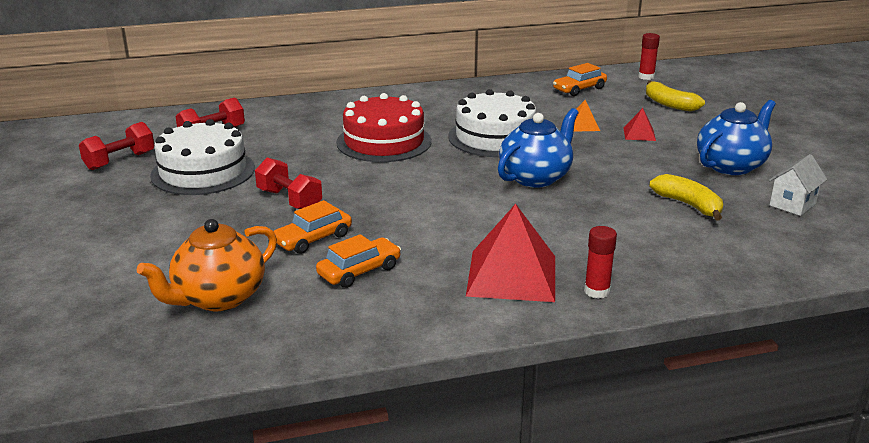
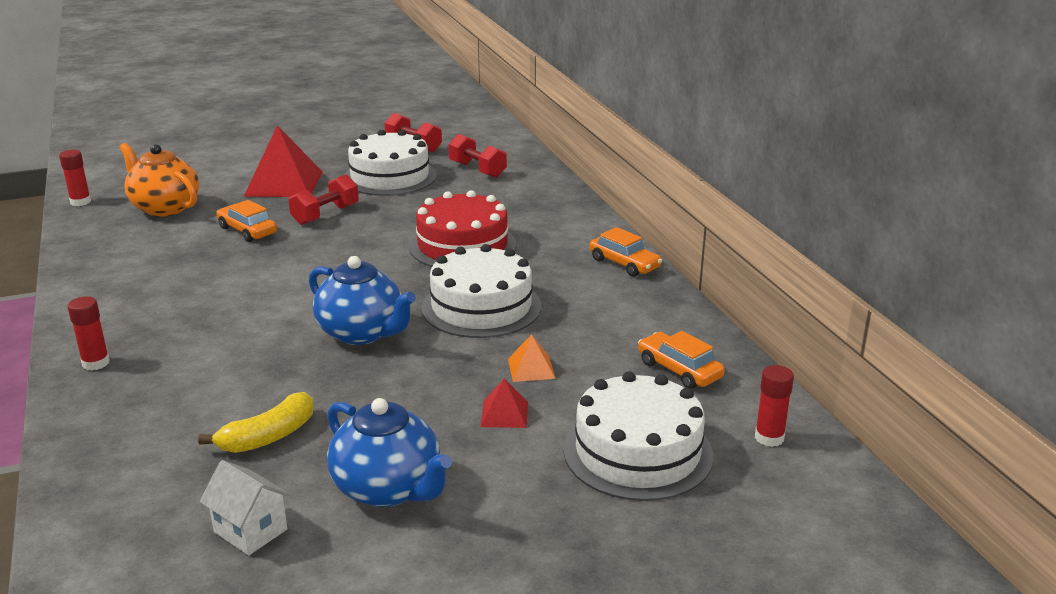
camera: 85 degrees right, 0 degrees up
orange car [316,234,401,288] -> orange car moved to [589,227,662,277]
red pyramid [466,204,555,302] -> red pyramid moved to [244,125,323,197]
yellow banana [646,81,705,111] -> white cake [563,371,714,501]
none -> red glue stick [59,150,91,206]

